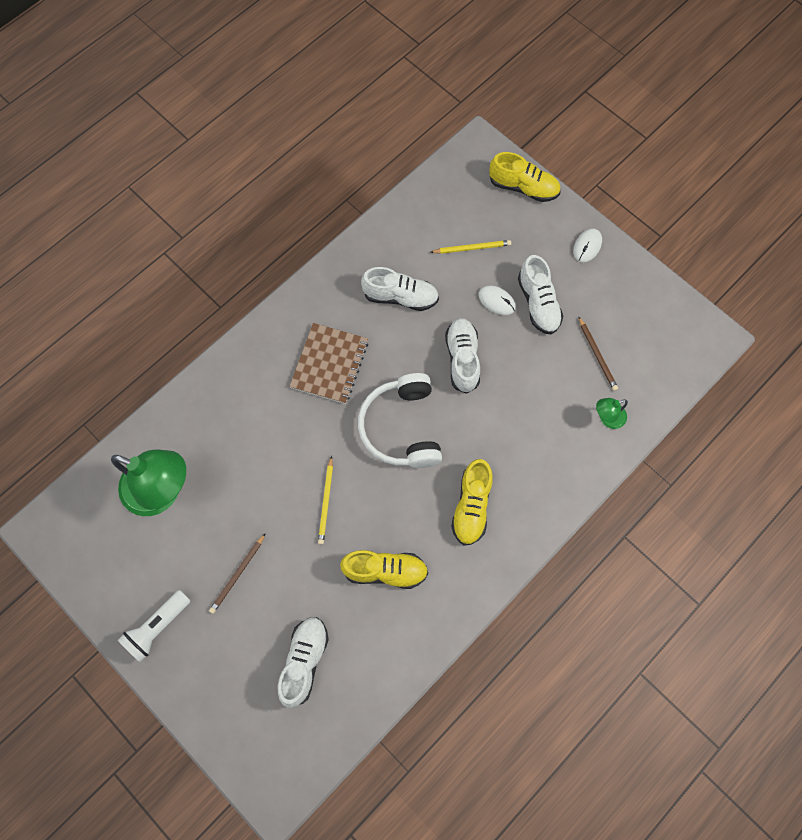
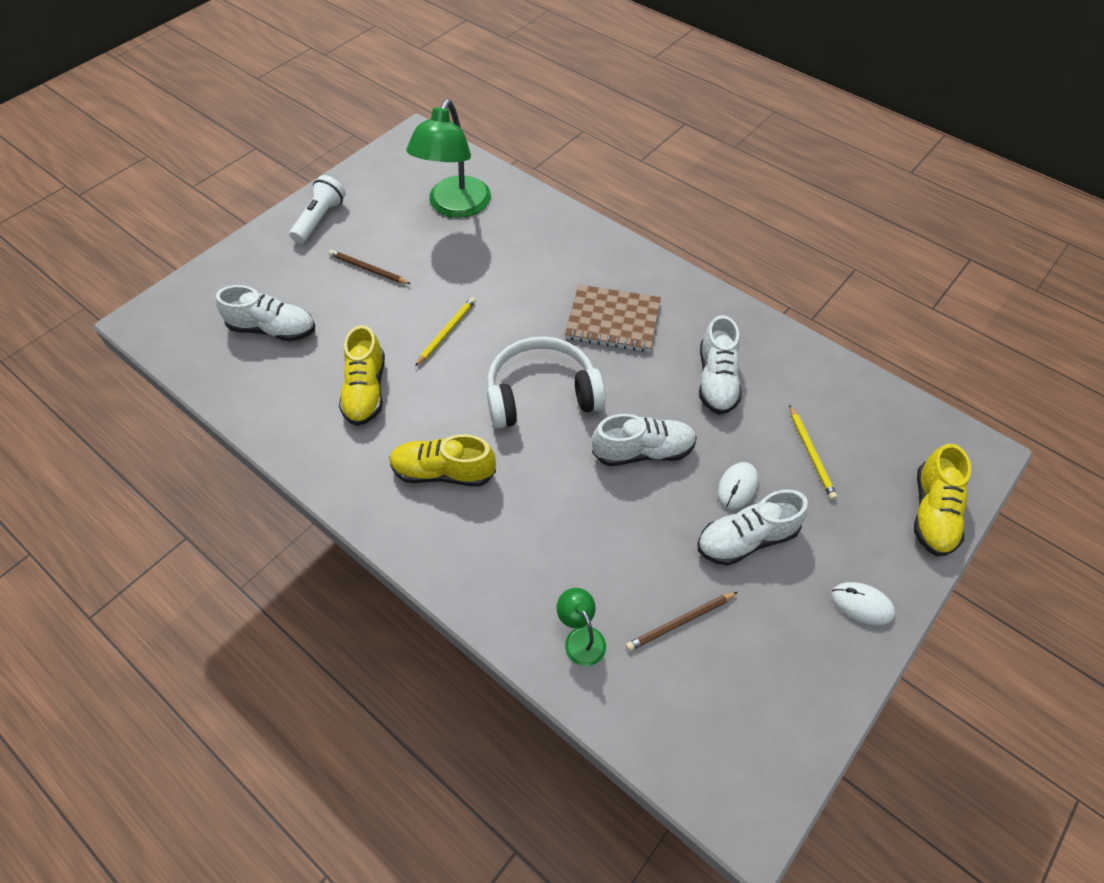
camera: 85 degrees right, 15 degrees down
white flashlight [118,590,190,662] -> white flashlight turned 75 degrees clockwise [290,175,346,244]
yellow pencil [318,456,333,545] -> yellow pencil turned 120 degrees clockwise [415,297,476,366]

